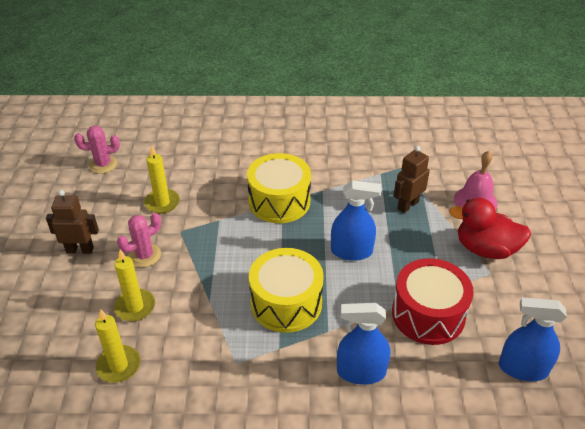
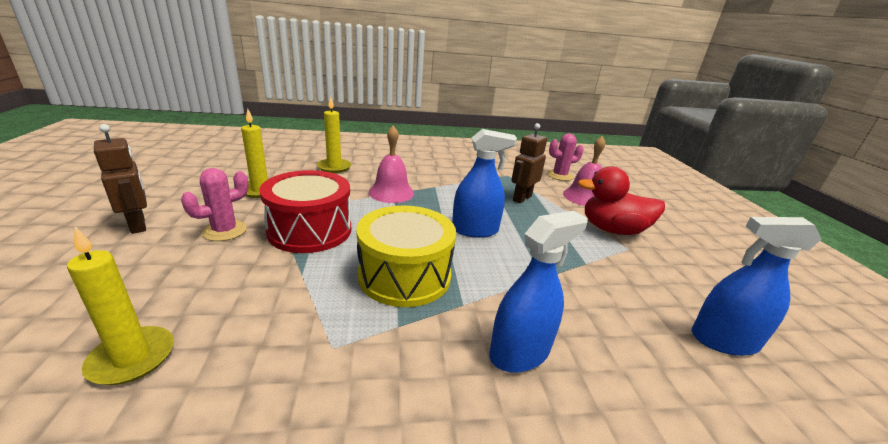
camera: 10 degrees left, 15 degrees down
brown robot [46,190,99,254] -> brown robot turned 60 degrees clockwise [94,124,147,234]
pink cactus [74,126,120,174] -> pink cactus moved to [547,133,584,181]
yellow candle [114,250,155,321] -> yellow candle moved to [317,96,351,173]
yellow drum [247,153,311,223] -> pink bell [369,126,414,203]
blue spray bottle [337,303,390,385] -> blue spray bottle turned 150 degrees clockwise [489,211,588,373]
red drum [392,258,474,345] -> red drum moved to [260,170,351,253]

